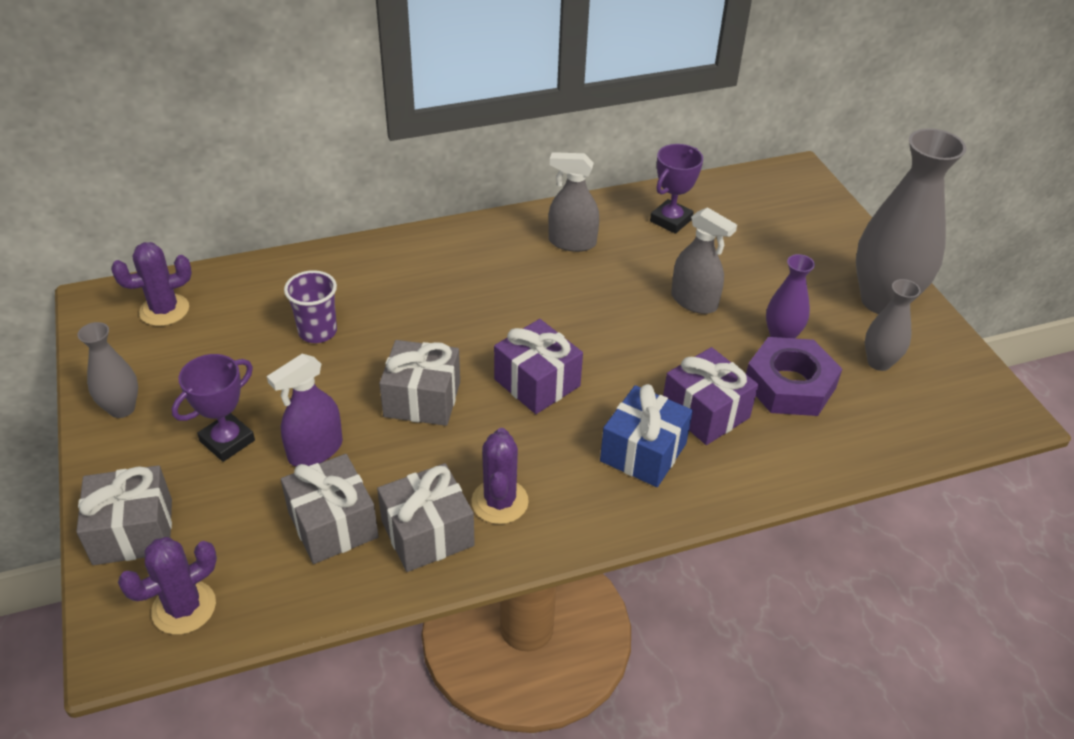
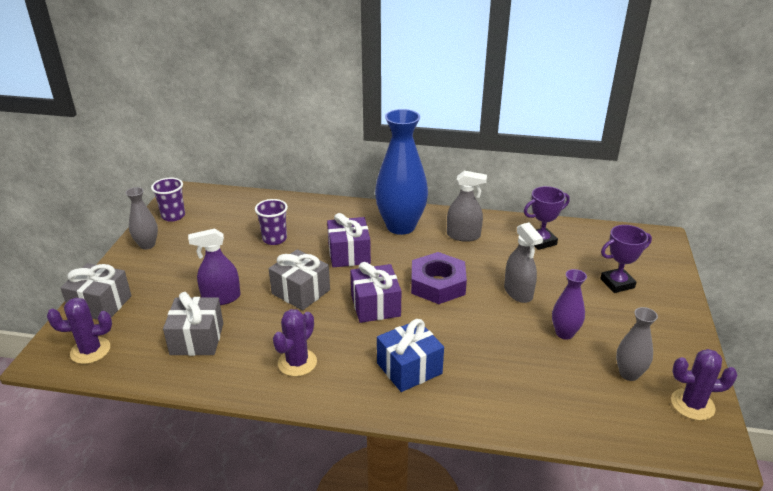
camera: 30 degrees right, 10 degrees down
purple cactus [111,242,192,326] -> purple cactus moved to [671,349,738,420]
purple trophy [172,354,255,462] -> purple trophy moved to [600,225,652,293]
grey gift [377,463,475,572] -> none
grey spray bottle [548,152,599,252] -> grey spray bottle turned 150 degrees clockwise [447,171,487,242]
purple gift [663,347,758,445] -> purple gift moved to [327,213,371,267]
purple nut [746,337,842,416] -> purple nut moved to [411,252,467,304]
grey vase [856,128,966,314] -> none
none -> purple cup [151,178,185,222]
none -> blue vase [375,109,428,235]

